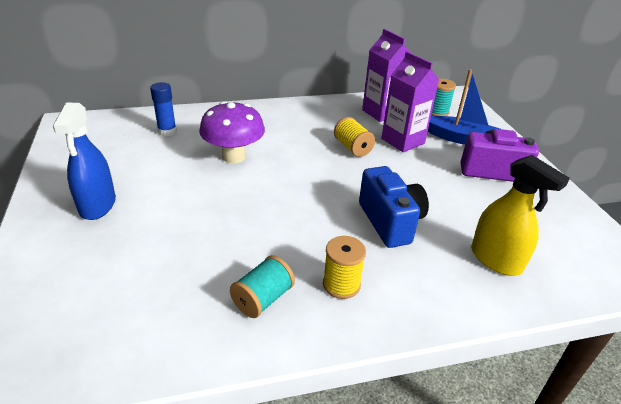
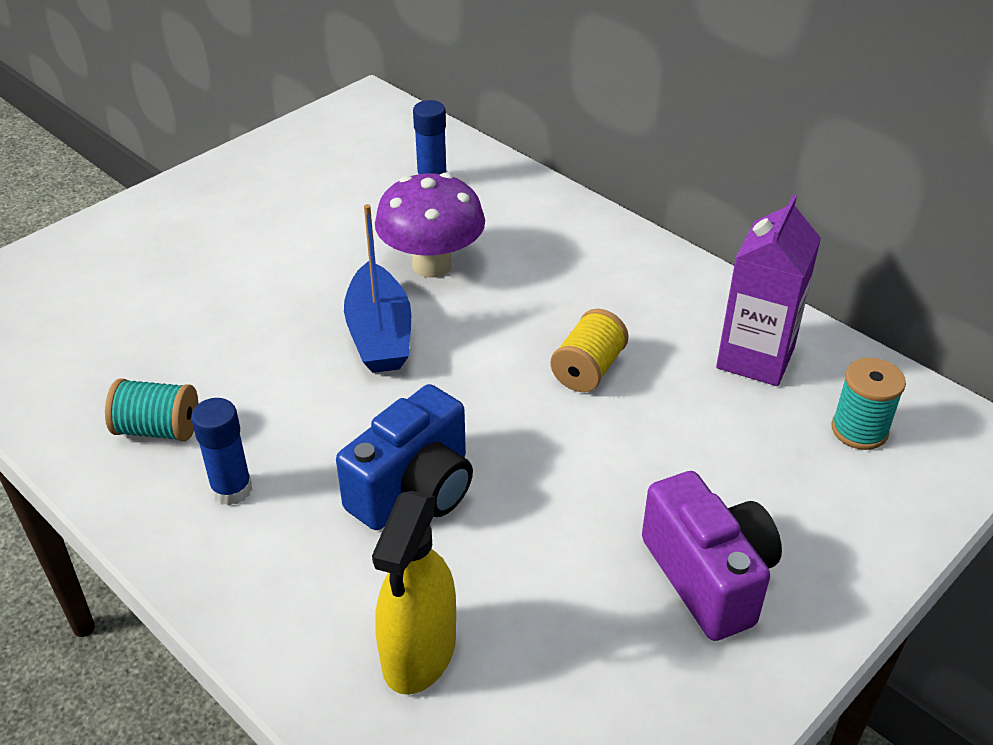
camera: 60 degrees right, 5 degrees up
blue spray bottle [53,103,116,220] -> none
yellow spool [323,236,366,299] -> blue glue stick [191,398,252,505]
purple carton [381,52,439,152] -> none
blue boat [428,69,500,145] -> blue boat moved to [344,204,411,373]

